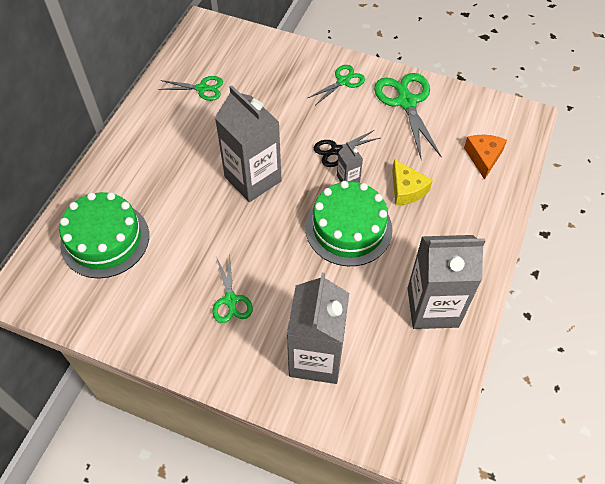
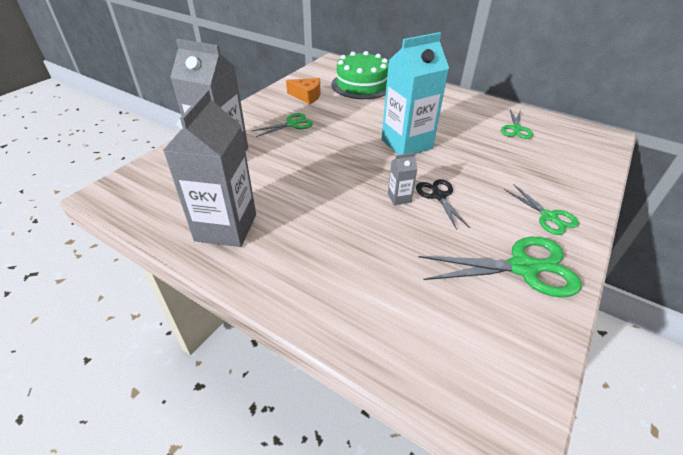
camera: 100 degrees right, 15 degrees down
green scissors [212,254,253,323] -> green scissors turned 150 degrees clockwise [252,113,313,137]
grey carton [215,85,282,202] -> turquoise carton [381,32,449,155]
green cake [306,181,393,266] -> none
yellow cheese [392,159,433,206] -> none
orange cheese [464,135,507,180] -> orange cheese moved to [286,78,320,104]

